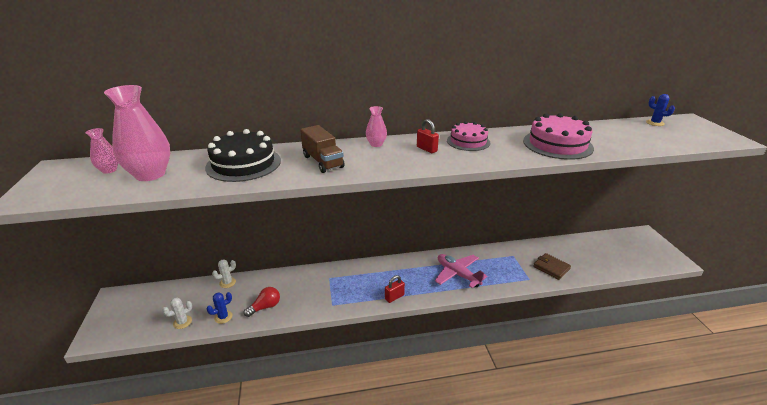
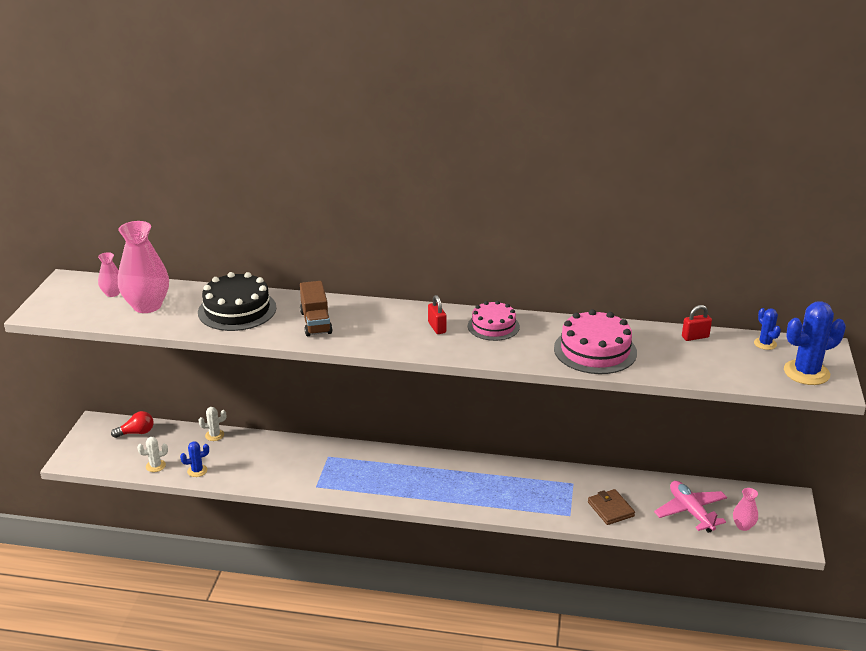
camera: 20 degrees right, 0 degrees up
red light bulb [244,287,280,317] -> red light bulb moved to [111,411,154,438]
pink vase [366,106,387,147] -> pink vase moved to [733,488,758,531]
red padlock [385,275,405,303] -> red padlock moved to [682,305,712,341]
pink plane [435,254,487,288] -> pink plane moved to [654,481,727,533]
none -> blue cactus [784,301,846,385]

